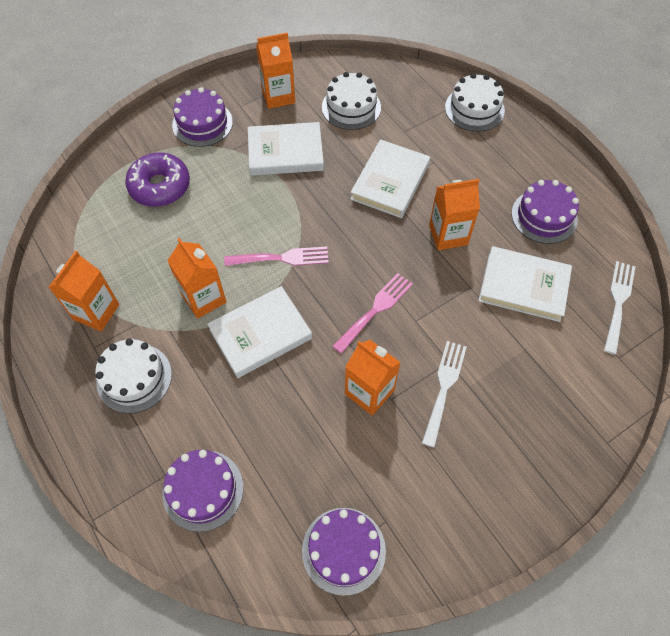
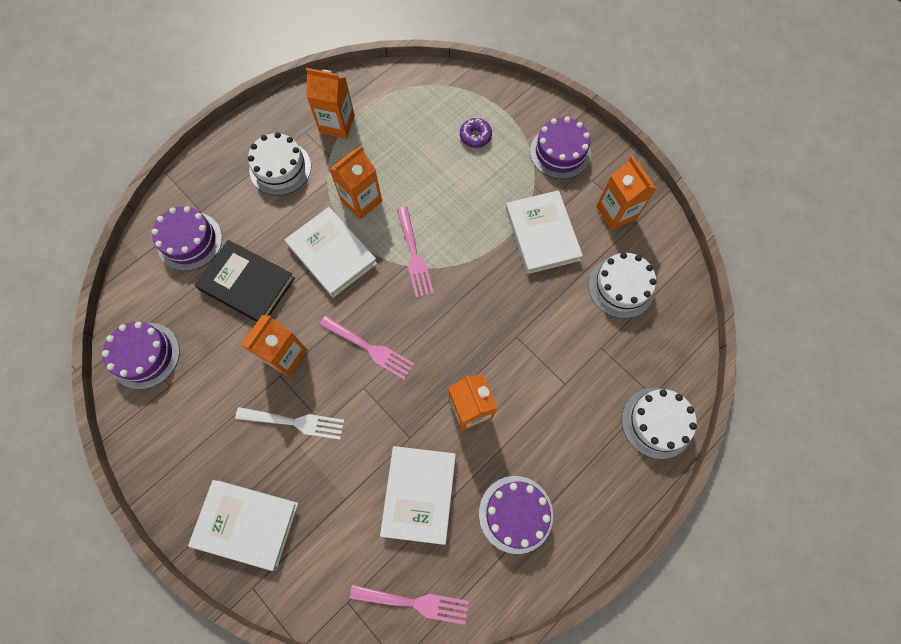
camera: 80 degrees right, 10 degrees up
purple donut [125,153,190,207] -> purple donut [460,118,492,148], size x0.55
white book [350,139,430,218] -> white book moved to [188,480,298,571]
white fork [604,261,636,354] -> pink fork [349,584,469,625]
none -> black book [195,240,295,322]

